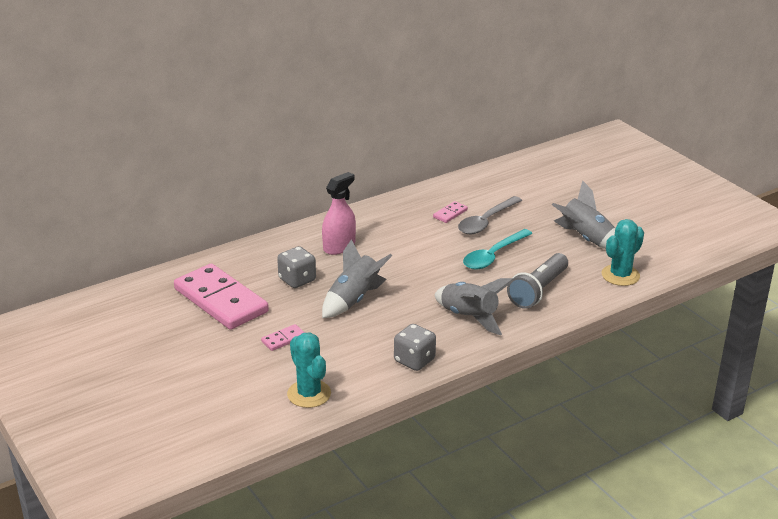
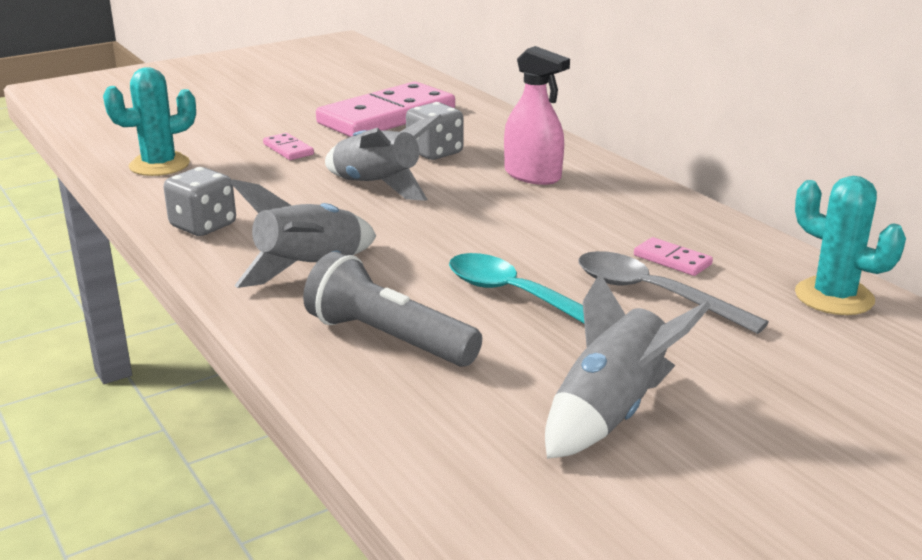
camera: 90 degrees right, 5 degrees down
turquoise cactus [602,219,644,286] -> turquoise cactus moved to [795,176,906,315]

